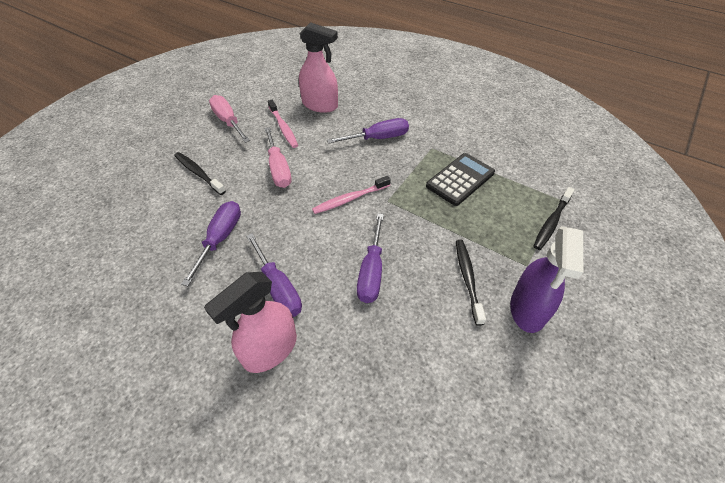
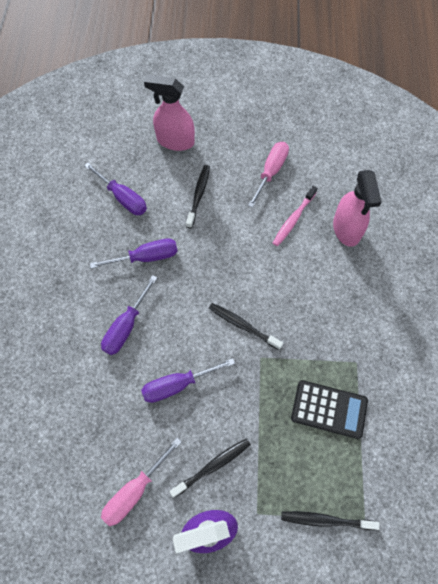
camera: 60 degrees right, 15 degrees up
pink spray bottle [204,272,297,373] -> pink spray bottle moved to [144,75,195,151]
pink screwdriver [264,127,292,188] -> pink screwdriver moved to [101,438,181,526]
pink toothbrush [312,176,391,214] -> black toothbrush [209,303,283,350]
purple screwdriver [327,118,409,144] -> purple screwdriver moved to [84,163,147,215]

